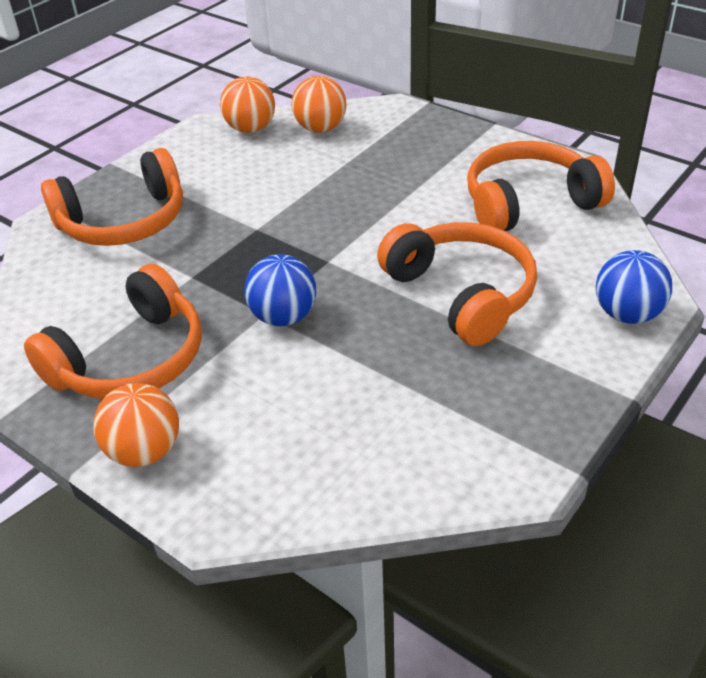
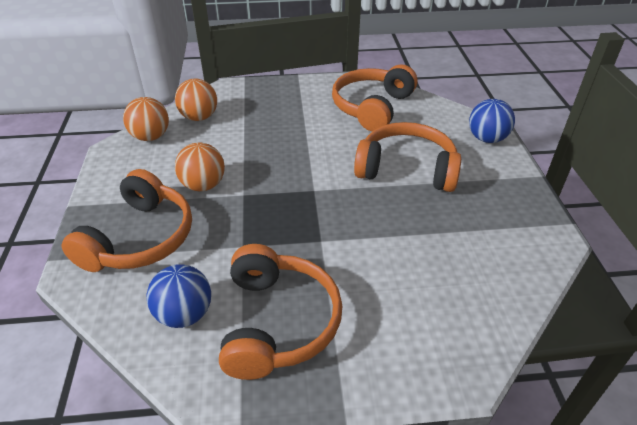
camera: 45 degrees left, 0 degrees up
orange ball [93,383,179,467] -> orange ball moved to [175,142,225,191]
blue ball [244,254,316,326] -> blue ball moved to [147,264,211,328]

